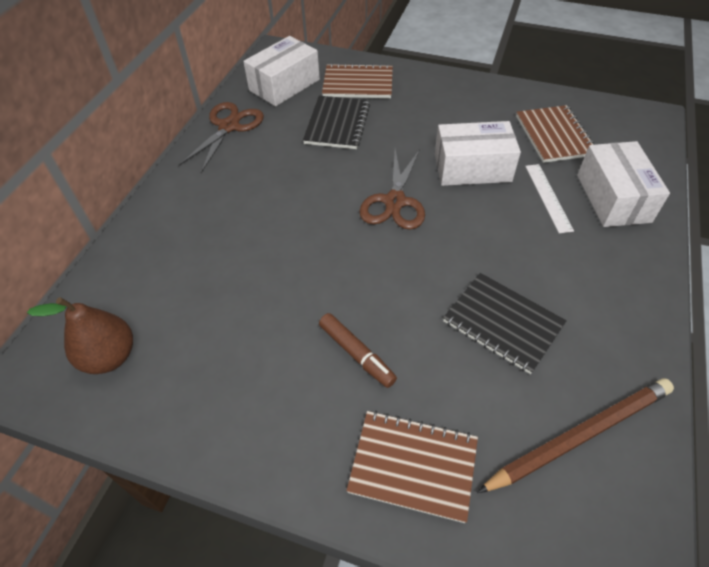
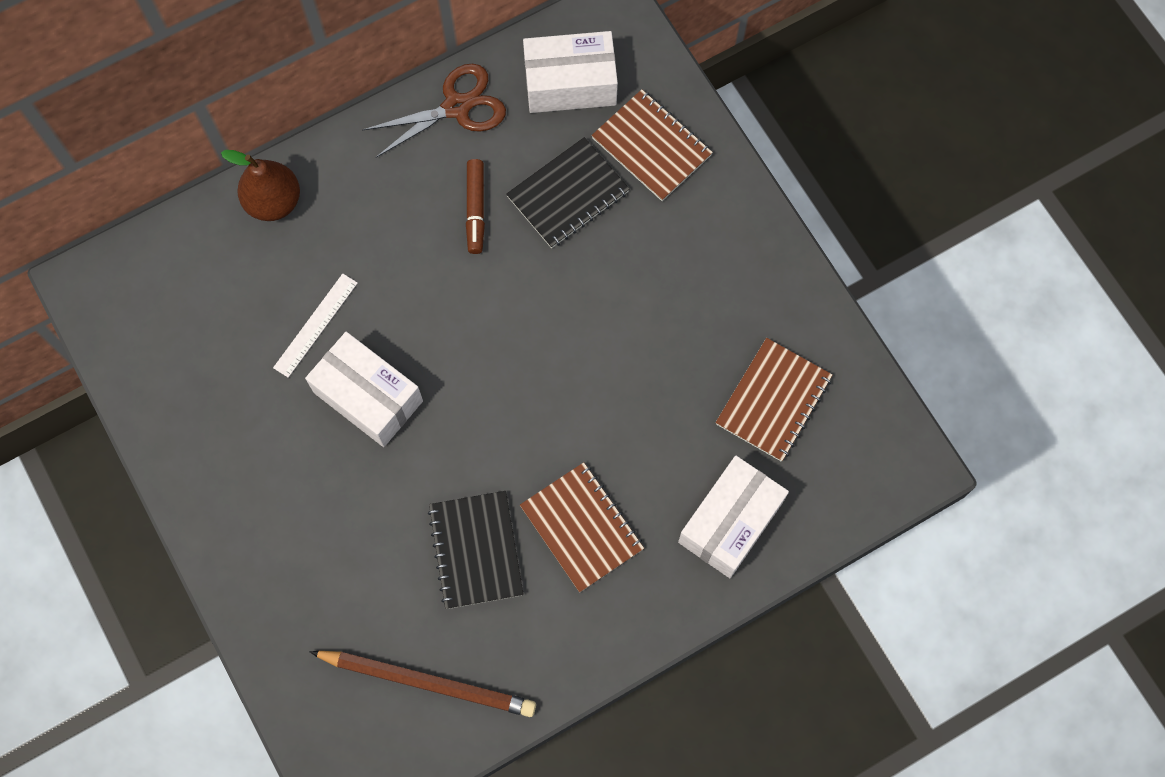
camera: 40 degrees right, 20 degrees up
brown pear [27,297,133,374] -> brown pear moved to [221,150,300,221]
brown marker [319,313,397,388] -> brown marker moved to [466,159,485,254]
brown notebook [346,411,478,523] -> brown notebook moved to [520,462,644,592]
brown scissors [359,149,425,230] -> none
white box [435,121,521,186] -> white box moved to [305,332,423,447]
white ruler [525,164,574,233] -> white ruler moved to [273,274,358,378]

